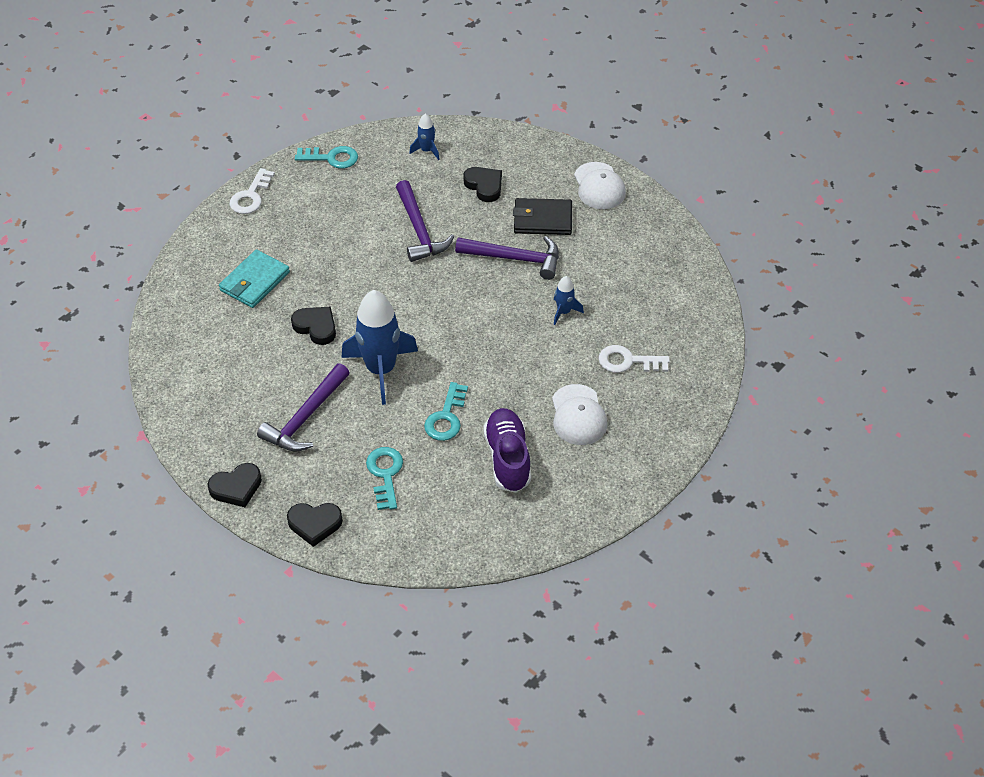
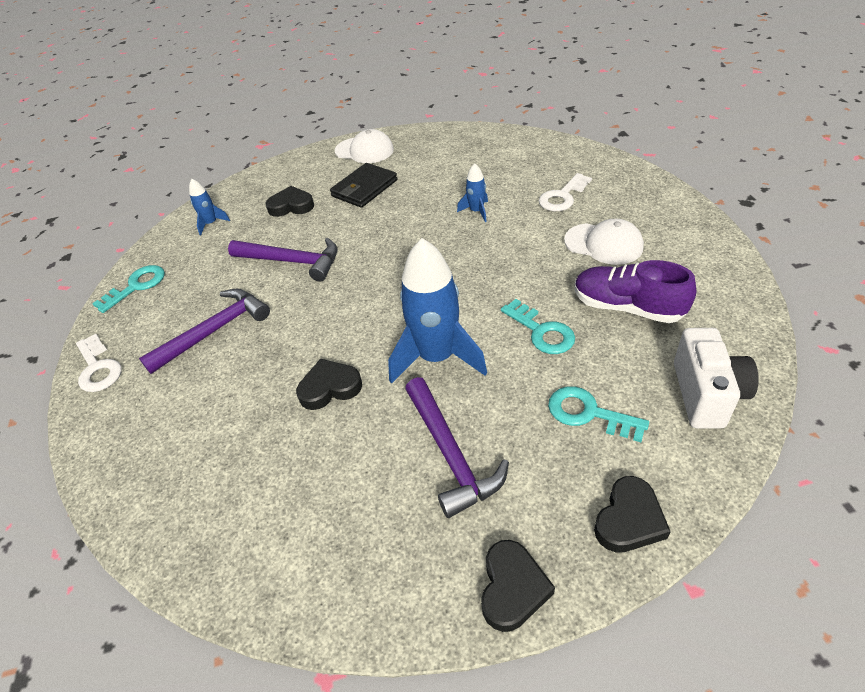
camera: 50 degrees left, 5 degrees down
turquoise wallet [219,249,290,308] -> none
purple hammer [455,236,559,280] -> purple hammer moved to [139,289,270,374]
none -> white camera [674,328,759,428]

